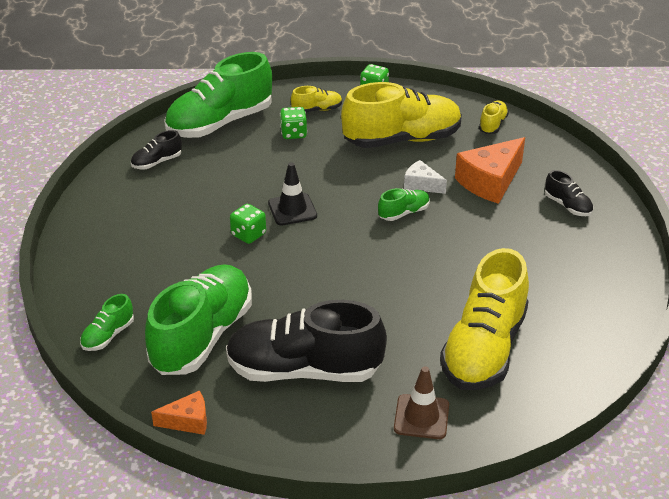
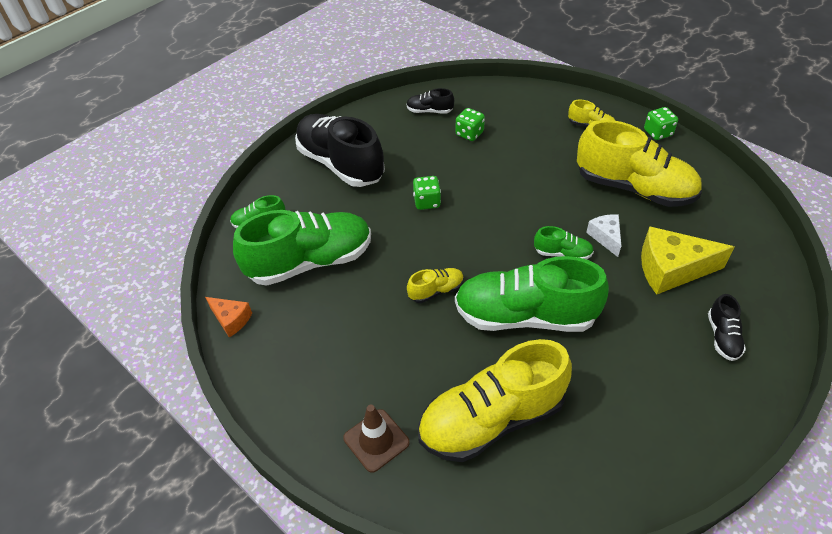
camera: 45 degrees right, 10 degrees up
green shoe [164,52,272,138] -> green shoe moved to [455,256,609,332]
black shoe [226,300,387,382] -> black shoe moved to [295,114,385,187]
black traffic cone [268,162,317,225] -> none
green dice [280,107,307,139] -> green dice moved to [456,108,485,141]
orange cheese [455,137,525,204] -> yellow cheese [641,226,734,295]
yellow shoe [479,101,509,134] -> yellow shoe moved to [407,268,464,303]

